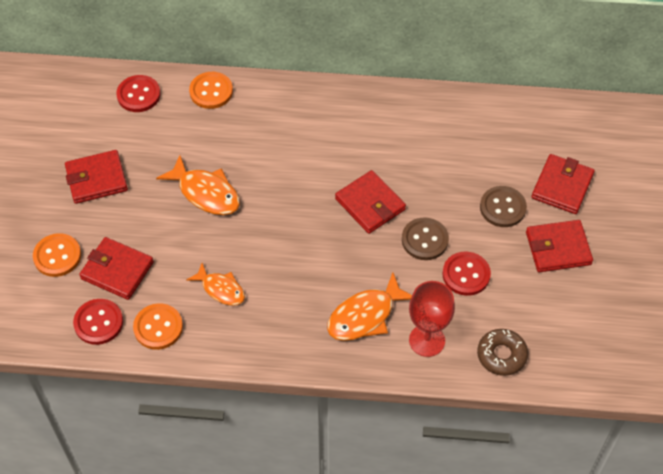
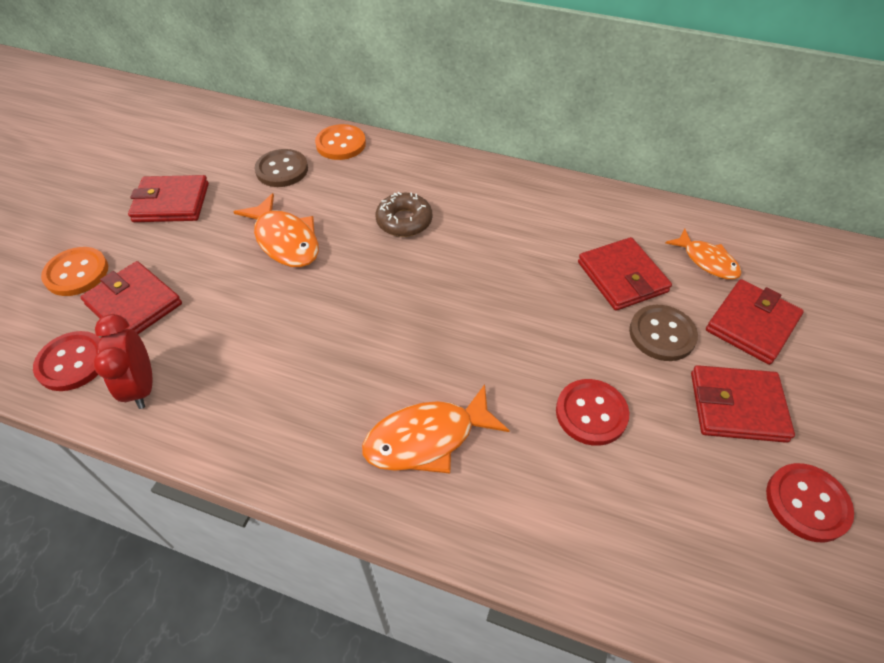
camera: 15 degrees right, 5 degrees down
red button [116,75,161,112] -> red button moved to [766,463,854,542]
orange button [133,303,183,350] -> red clock [93,314,152,409]
orange fish [186,263,245,306] -> orange fish moved to [665,228,742,279]
red wallet [335,170,406,234] -> red wallet moved to [578,237,672,311]
brown button [402,217,449,260] -> brown button moved to [255,149,308,187]
red goblet [409,281,455,357] -> none
brown donut [477,329,528,376] -> brown donut moved to [376,192,432,237]

